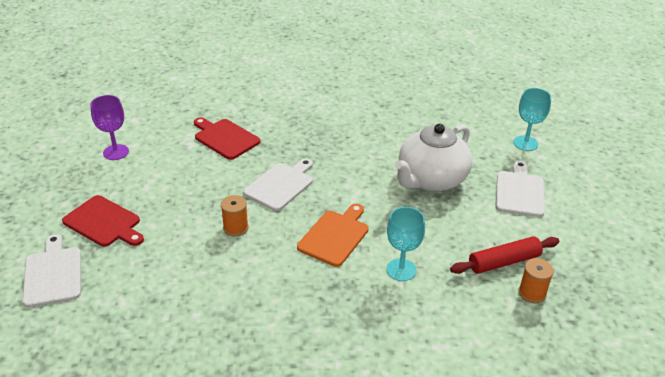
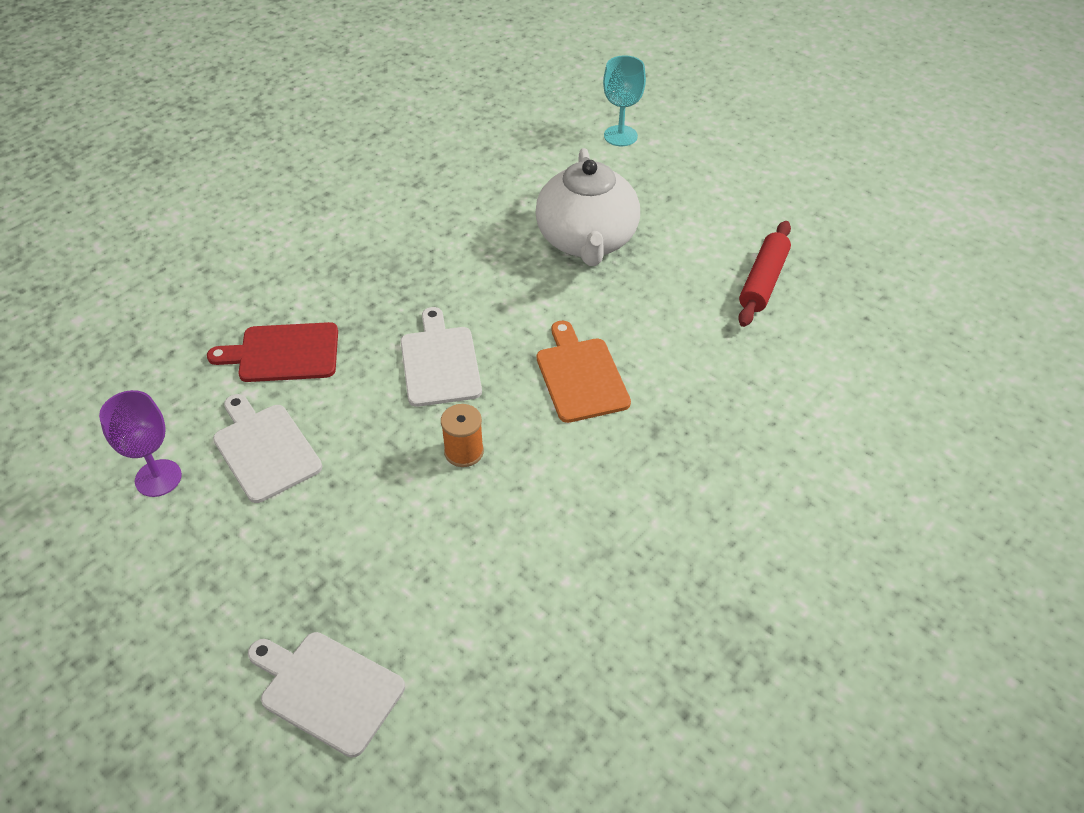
camera: 45 degrees left, 10 degrees up
red cutting board [62,195,144,247] -> none
turquoise goblet [386,207,425,281] -> none
white cutting board [496,161,545,217] -> white cutting board moved to [213,394,322,503]
orange spool [518,258,554,303] -> none

